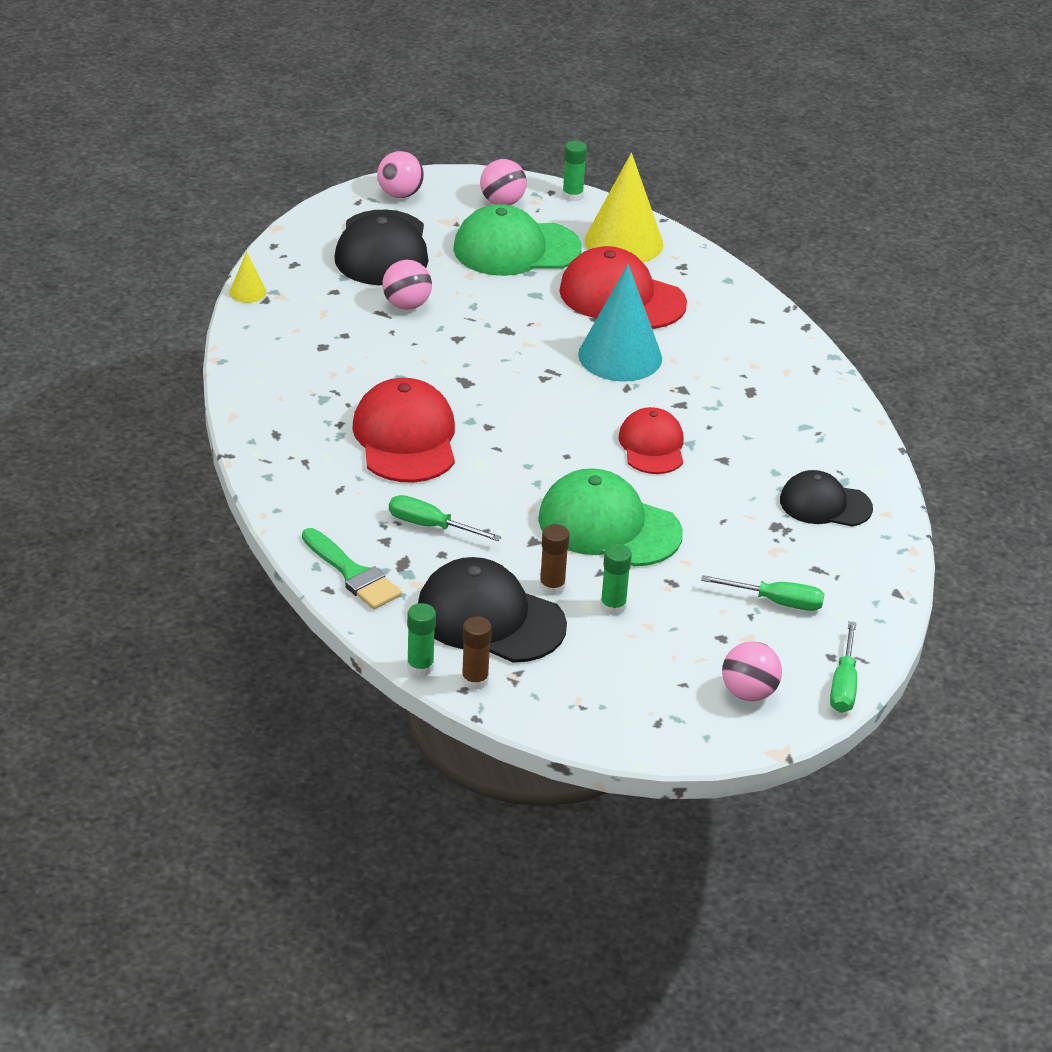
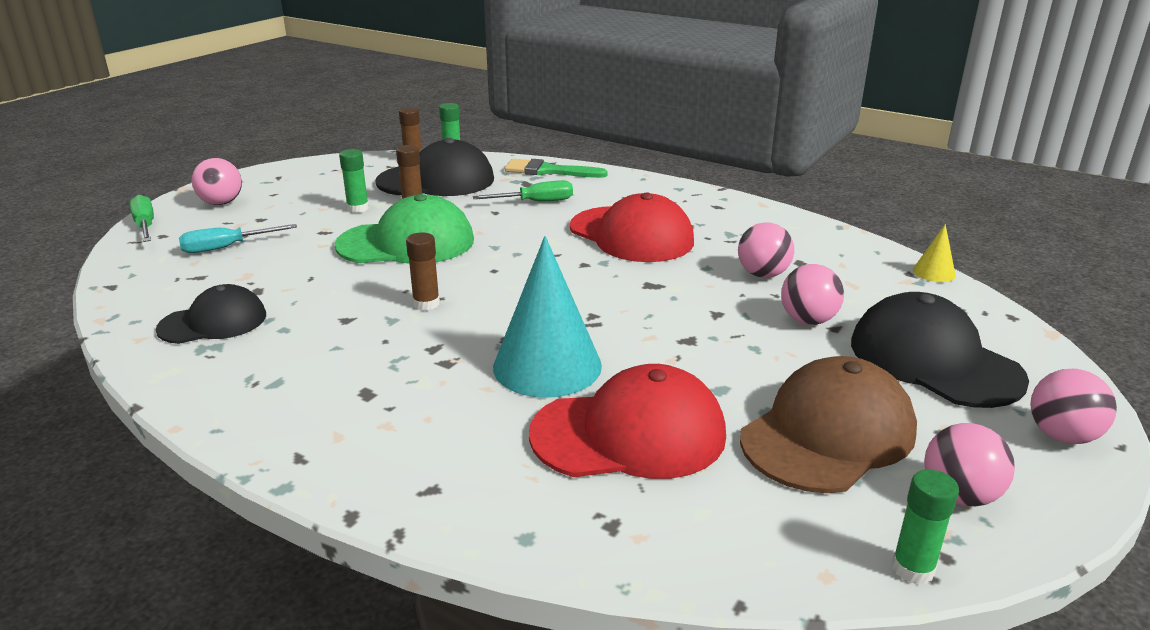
camera: 145 degrees right, 10 degrees down
green cap [453,204,582,276] -> brown cap [740,356,917,493]
yellow cone [585,153,663,263] -> none
red cap [619,407,684,474] -> brown glue stick [406,232,440,310]
green screwdriver [701,575,824,611] -> turquoise screwdriver [179,224,297,253]
none -> pink ball [738,222,794,278]

